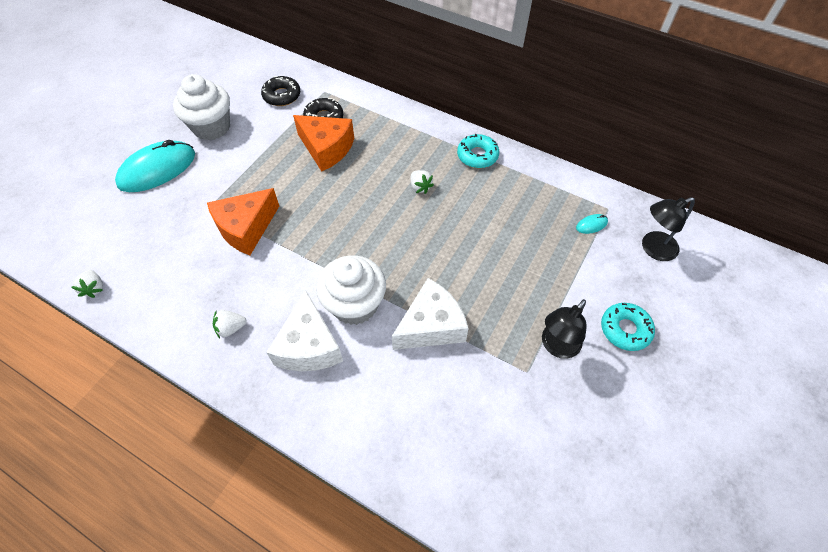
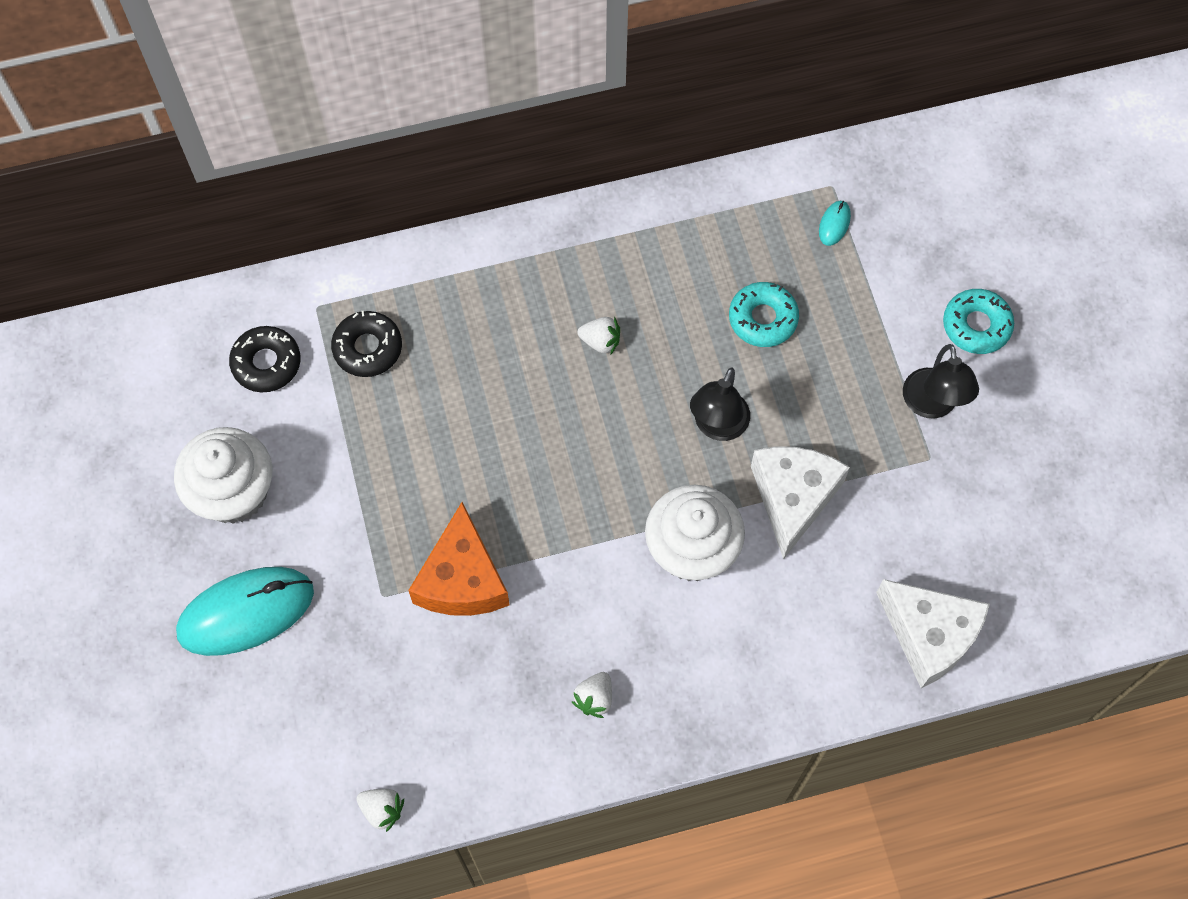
camera: 45 degrees left, 10 degrees up
turquoise mouse [115,140,195,192] -> turquoise mouse turned 60 degrees clockwise [176,567,314,656]
white cheese [266,290,343,371] -> white cheese moved to [876,579,990,688]
orange cheese [293,115,354,171] -> none
turquoise donut [457,134,499,168] -> turquoise donut moved to [729,282,799,347]
black lamp [642,197,695,261] -> black lamp moved to [690,368,750,441]

